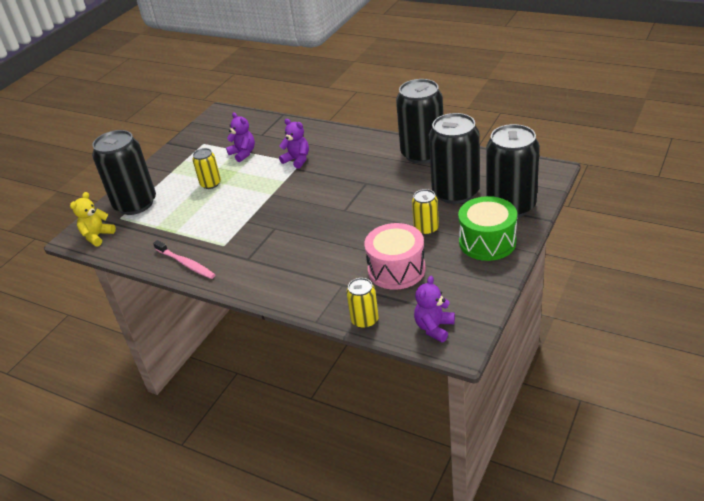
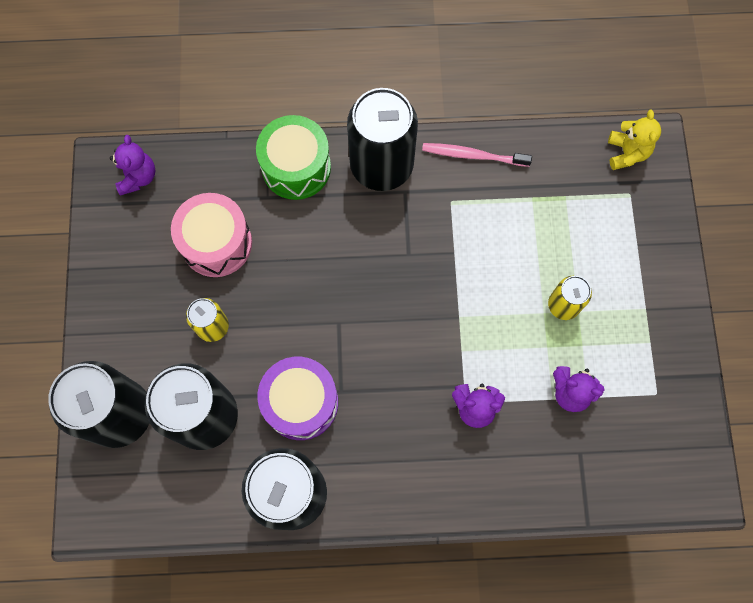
camera: 145 degrees right, 35 degrees up
black can [92,130,156,215] -> black can moved to [347,88,418,191]
yellow can [346,278,379,329] -> none
green drum [458,196,517,261] -> green drum moved to [256,115,331,200]
none -> purple drum [257,357,338,440]

